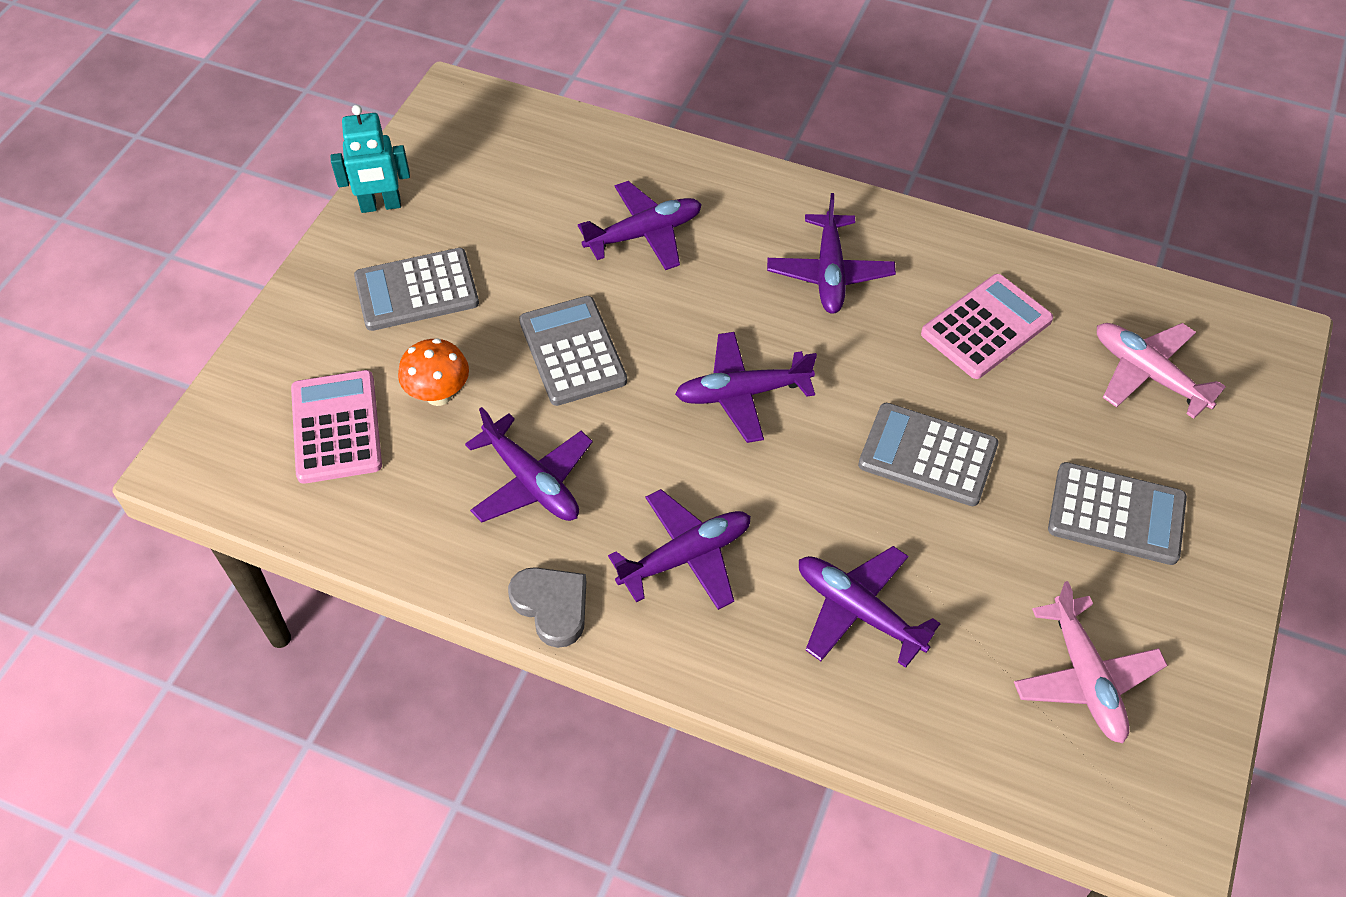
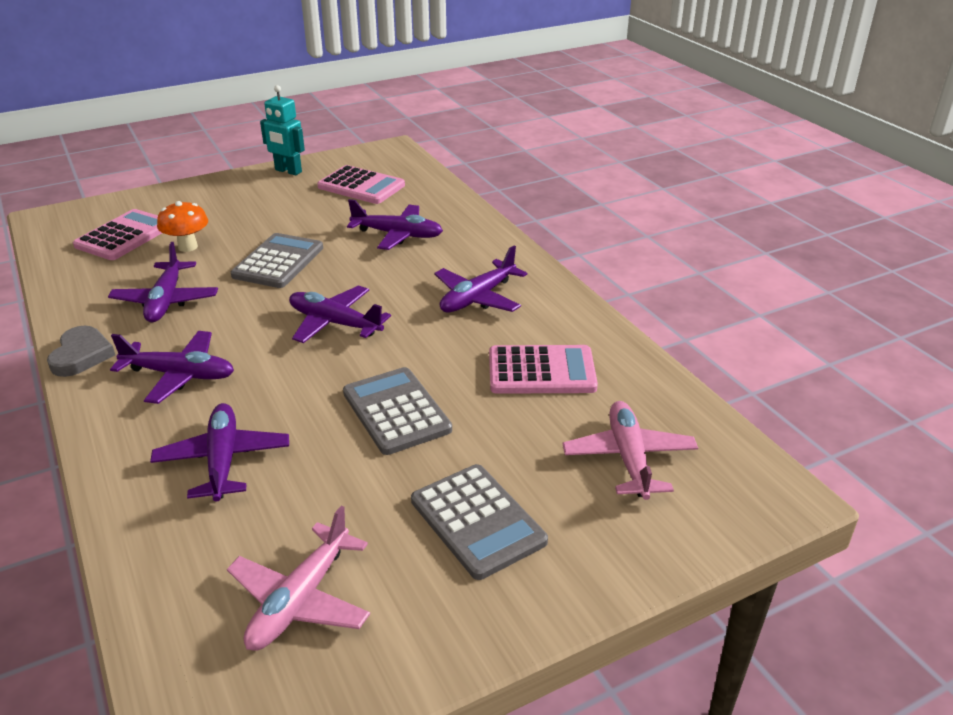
camera: 40 degrees right, 20 degrees down
grey calculator [354,248,479,331] -> none
none -> pink calculator [317,165,405,204]

